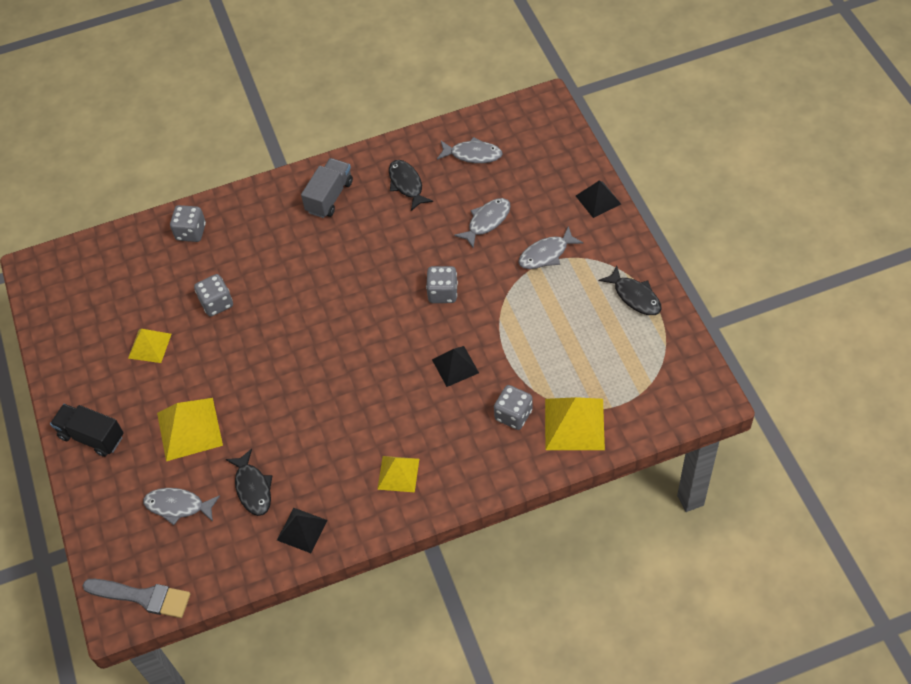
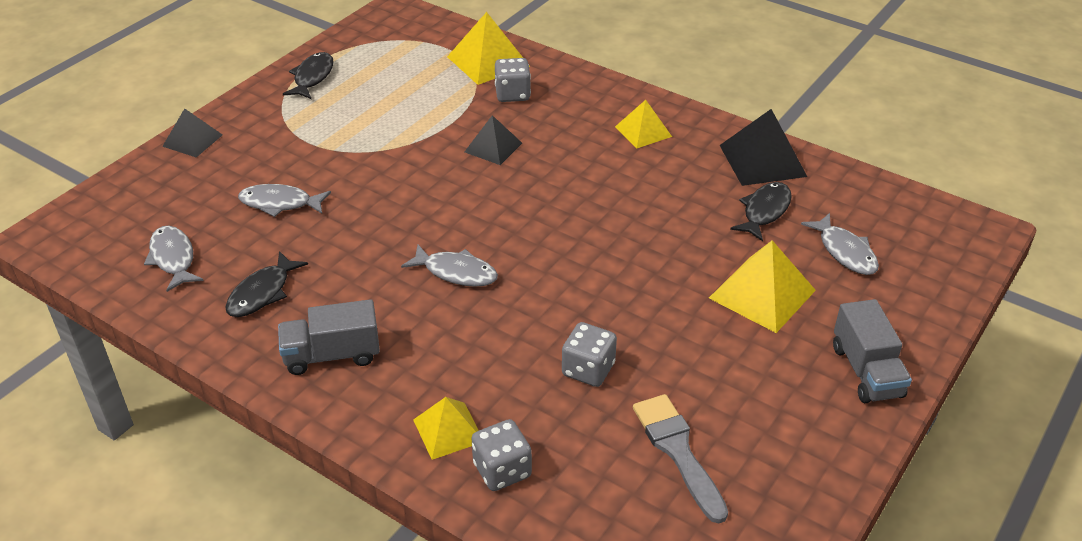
camera: 130 degrees left, 15 degrees down
black truck [50,404,124,457] -> grey truck [833,299,912,403]
grey brush [83,579,190,618] -> grey brush moved to [633,394,728,523]
yellow pyramid [128,329,172,363] -> yellow pyramid moved to [413,397,479,460]
black pyramid [277,508,328,553] -> black pyramid [720,109,807,186], size x1.58
grey dice [426,266,458,303] -> none
grey fish [518,226,583,269] -> grey fish moved to [401,245,498,287]

